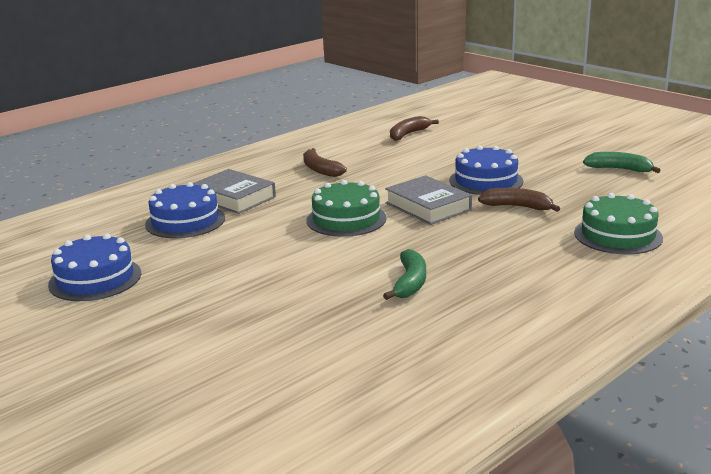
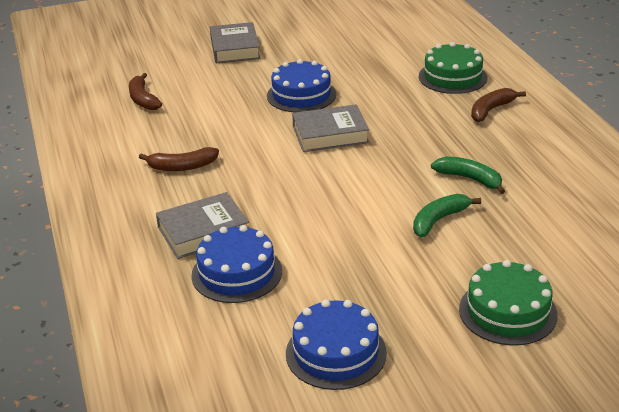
camera: 65 degrees left, 10 degrees up
green cake [307,180,386,237] -> green cake moved to [459,260,557,346]
brown banana [478,188,560,212] -> brown banana moved to [471,88,526,122]
green banana [583,152,661,173] -> green banana moved to [413,194,481,237]
none -> grey book [210,22,260,63]

